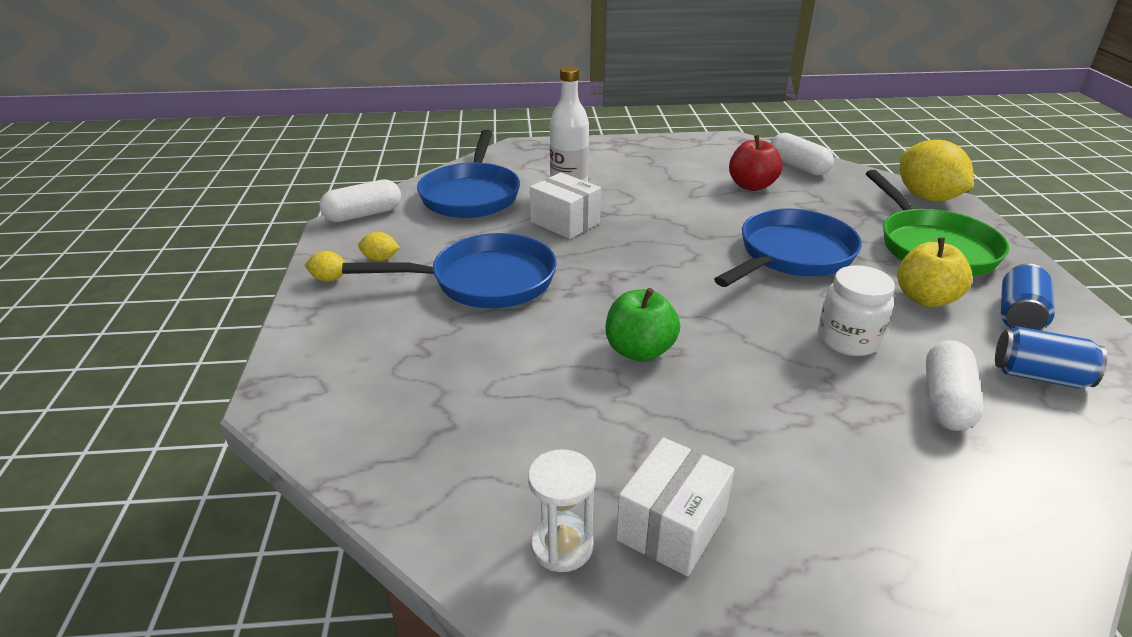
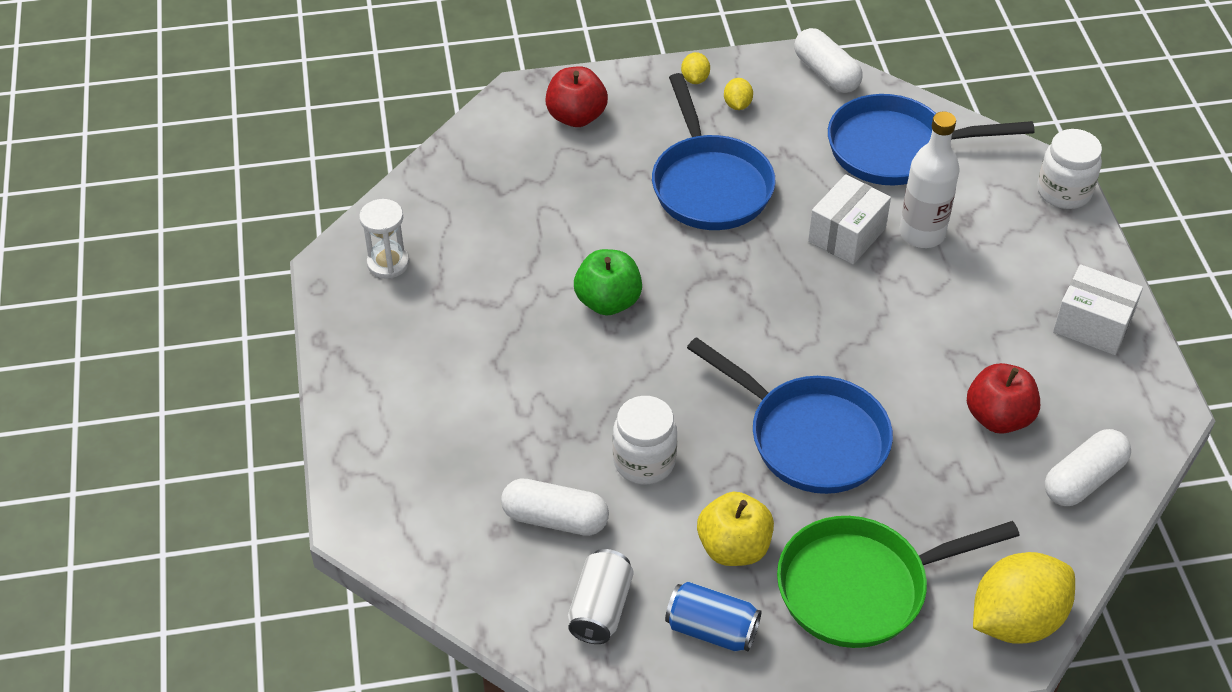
camera: 85 degrees right, 15 degrees up
white box [616,437,734,576] -> white box moved to [1053,264,1143,355]
blue can [995,326,1107,388] -> white can [568,549,634,644]
none -> red apple [546,66,608,127]
none -> white jar [1037,129,1102,209]

